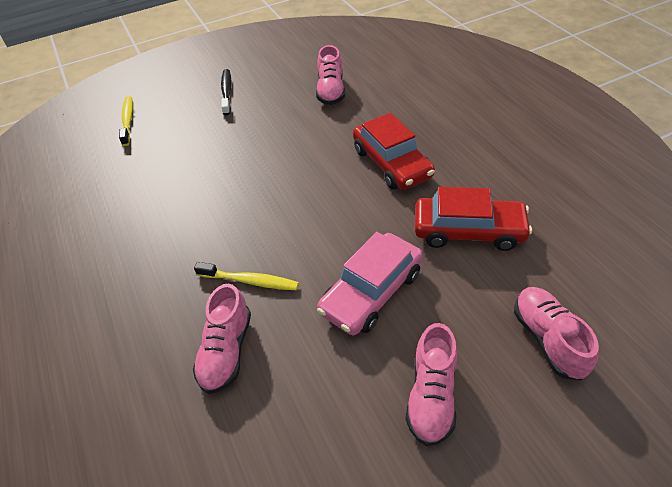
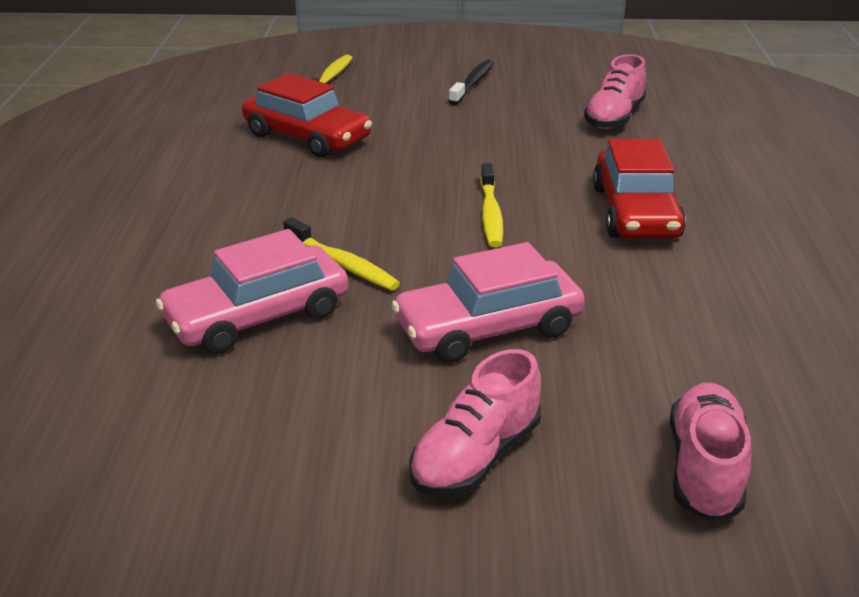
camera: 25 degrees right, 15 degrees down
pink shoe [193,283,251,394] -> pink car [156,229,349,354]
red car [415,187,532,251] -> red car moved to [242,73,372,157]
none -> yellow toothbrush [480,163,503,247]

